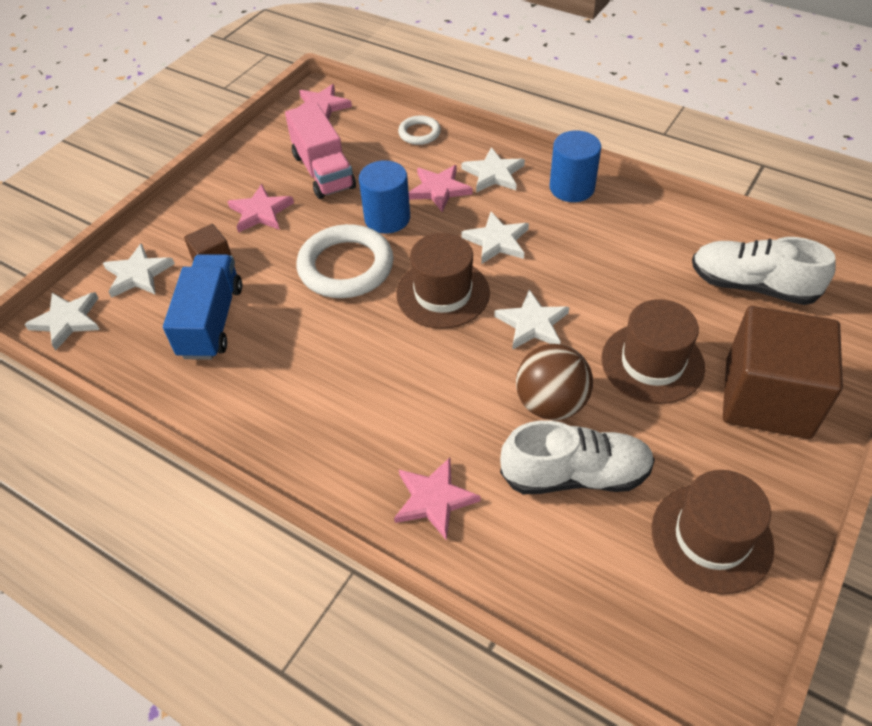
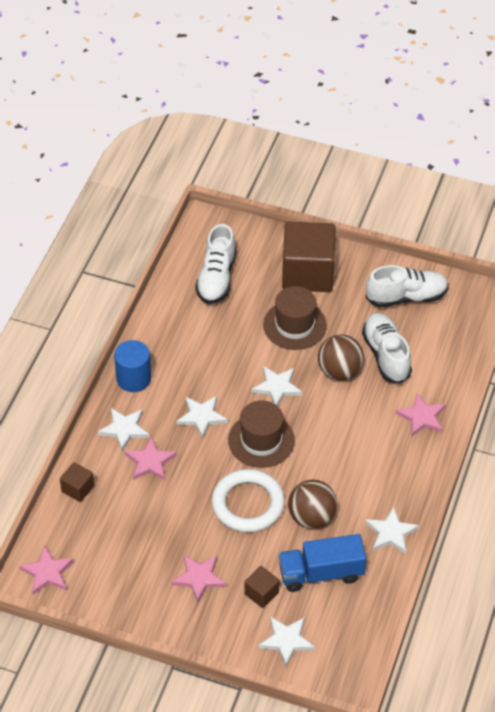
camera: 105 degrees left, 0 degrees up
white star [24,292,100,351] -> white star moved to [365,506,419,554]
pink truck [285,103,356,199] -> none
blue cylinder [359,160,410,234] -> none
white ring [398,115,441,145] -> brown cube [60,462,94,502]
brown hat [652,470,774,594] -> white shoe [366,265,449,307]
none -> brown ball [288,480,337,529]

